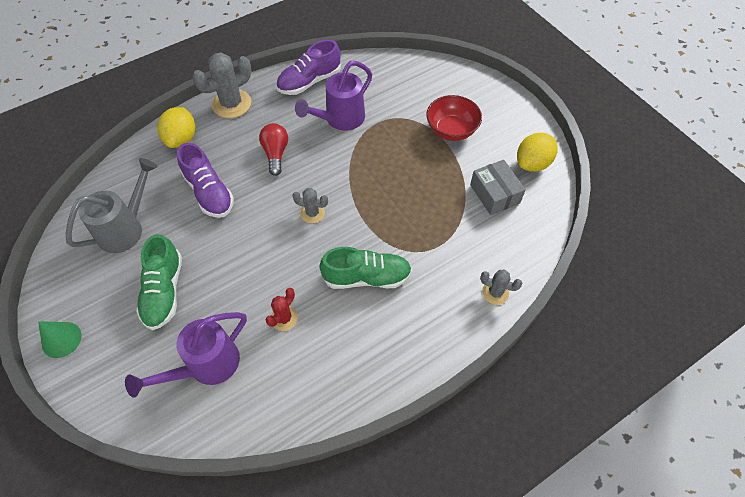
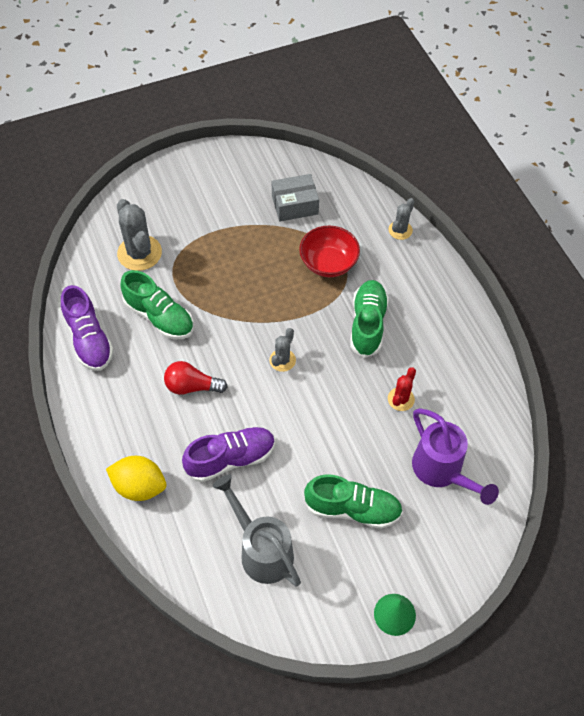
camera: 80 degrees left, 0 degrees up
grey cactus [192,53,251,118] -> grey cactus moved to [117,199,162,271]
red cactus [266,288,298,331] -> red cactus turned 75 degrees clockwise [388,367,416,411]
purple watering can [295,61,372,131] -> green shoe [120,270,194,339]
red bowl [426,95,482,141] -> red bowl moved to [299,226,360,277]
yellow lemon [517,133,558,172] -> none

